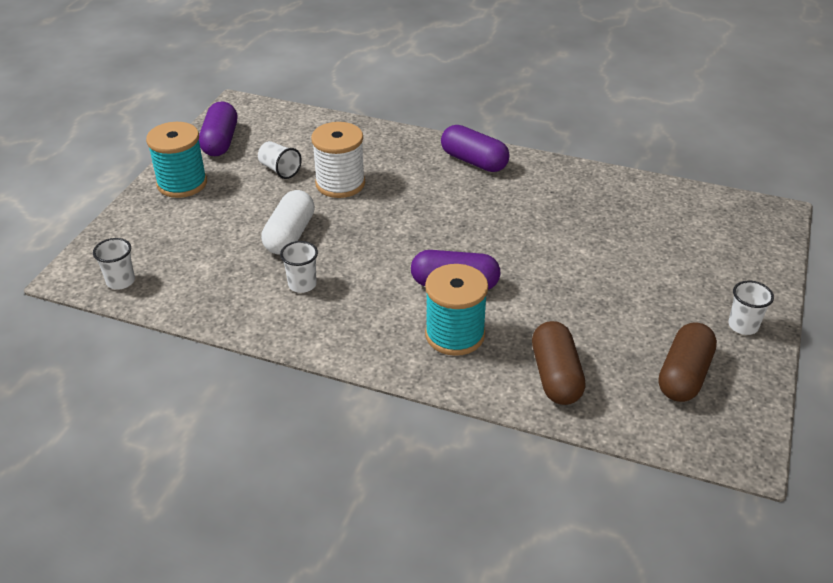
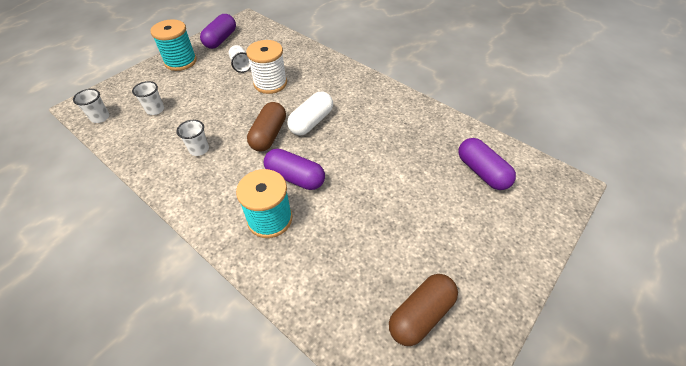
camera: 20 degrees right, 10 degrees up
white capsule [261,190,315,255] -> white capsule moved to [287,92,333,135]
purple capsule [441,125,510,172] -> purple capsule moved to [458,138,516,190]
brown capsule [532,321,586,405] -> brown capsule moved to [247,102,286,151]
white cup [728,281,774,335] -> white cup moved to [132,81,164,115]

